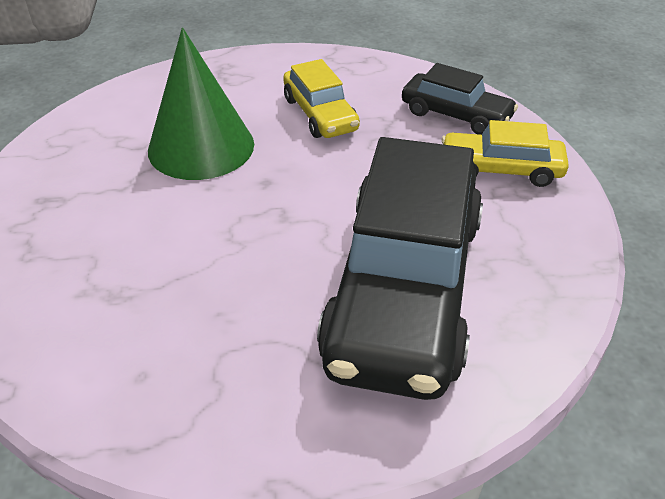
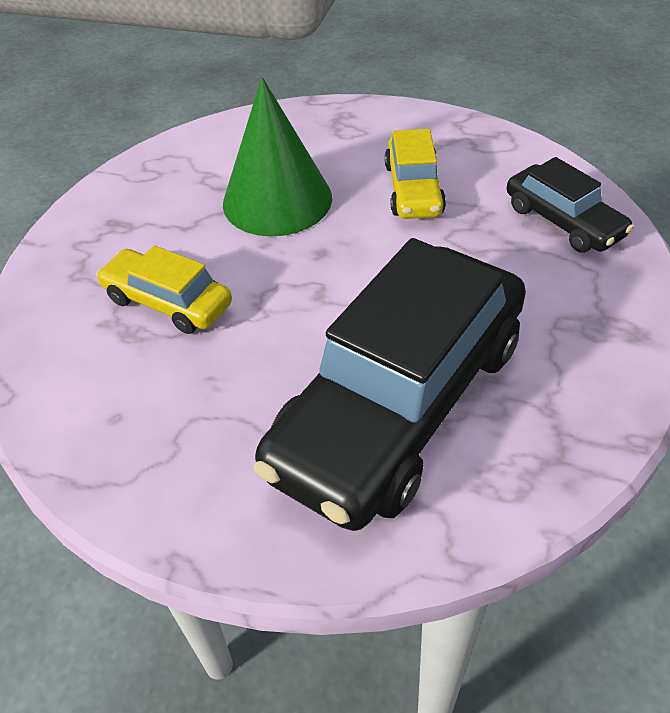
camera: 25 degrees right, 5 degrees up
yellow car [441,120,569,187] -> yellow car moved to [96,246,232,334]

